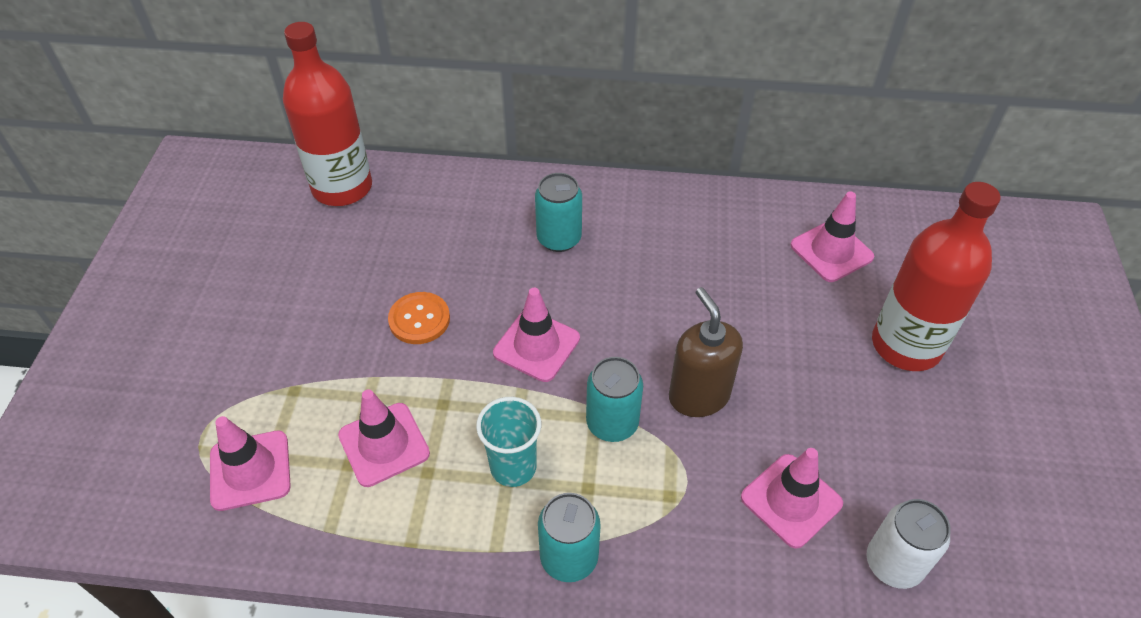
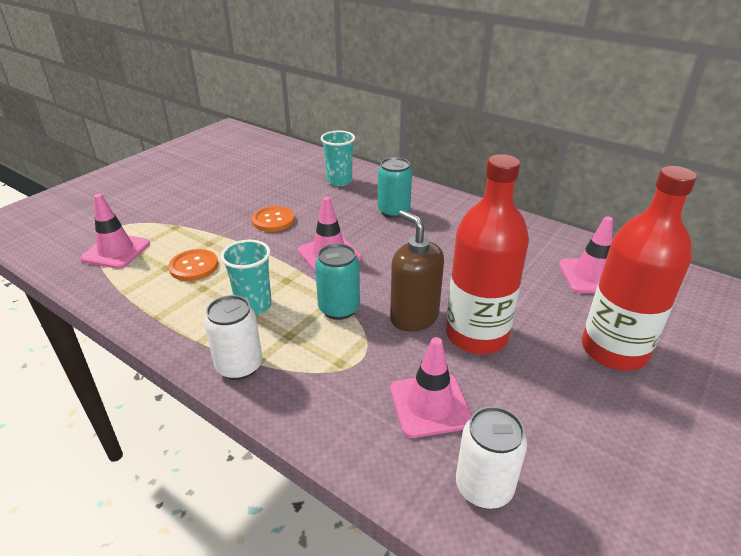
camera: 30 degrees right, 15 degrees down
red bottle [283,22,372,206] -> red bottle moved to [446,154,529,354]
pink traffic cone [338,389,430,487] -> orange button [168,249,218,281]
turquoise can [538,493,601,582] -> white can [204,295,262,380]
brown soap dispenser [669,287,743,417] -> brown soap dispenser turned 45 degrees counterclockwise [390,210,444,332]
none -> turquoise cup [321,131,355,186]

